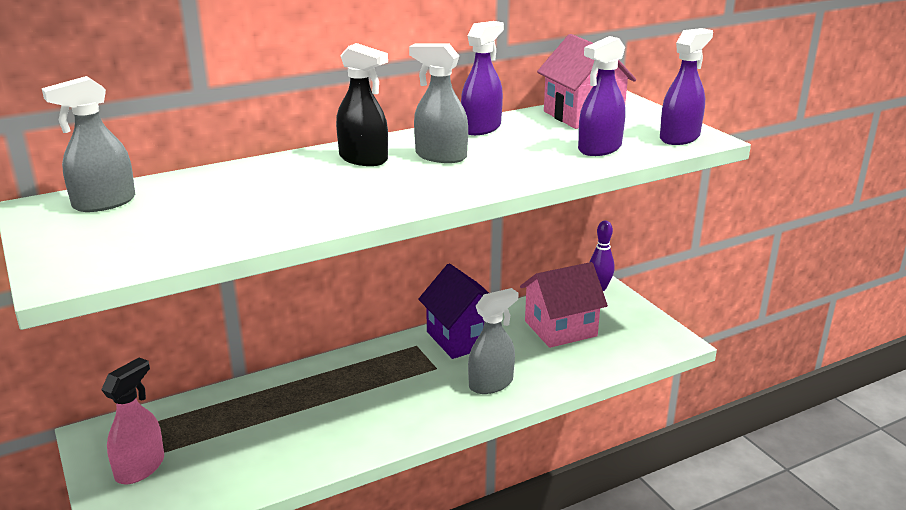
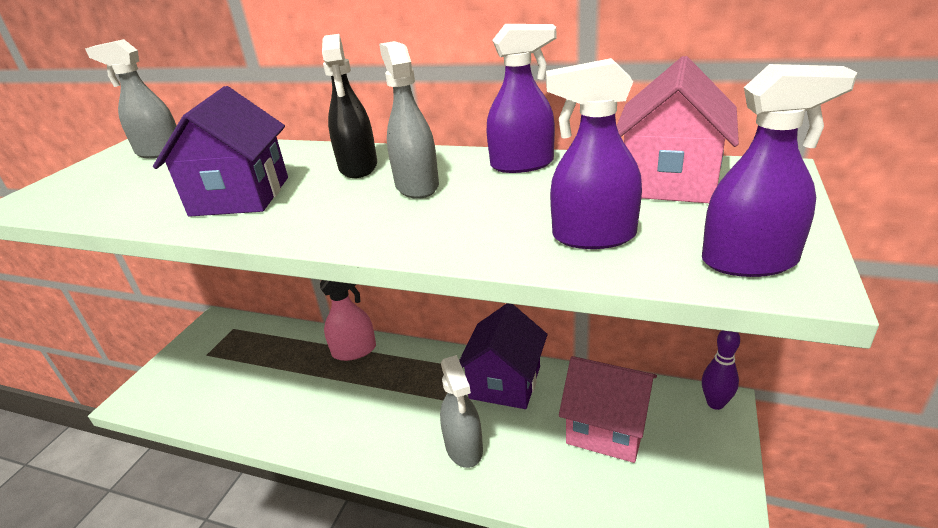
camera: 50 degrees right, 5 degrees up
pink spray bottle [101,357,164,484] -> pink spray bottle moved to [320,280,376,361]
grey spray bottle [468,288,519,394] -> grey spray bottle turned 60 degrees clockwise [440,355,483,468]
none -> purple house [153,86,288,217]

